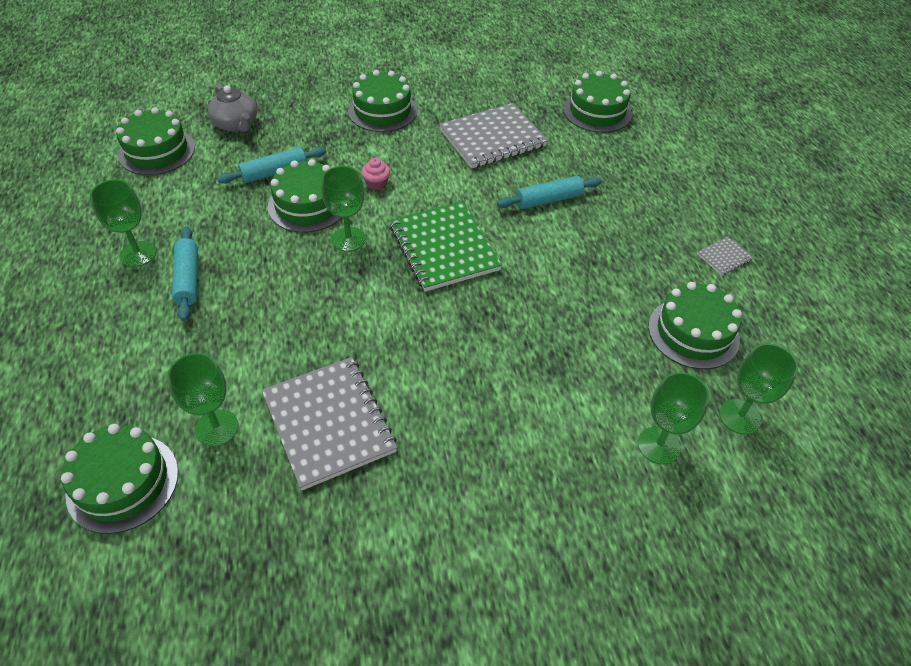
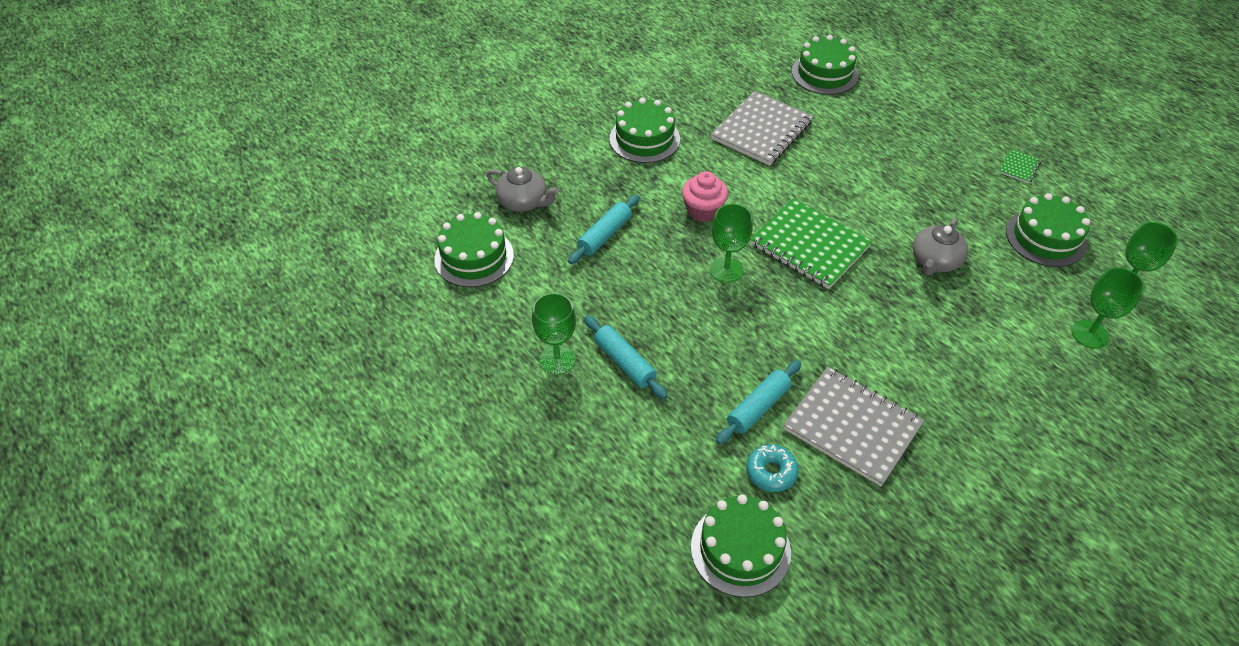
camera: 25 degrees left, 0 degrees up
green goblet [167,353,238,447] -> turquoise donut [746,444,799,492]
green cake [268,159,341,233] -> none
pink cupcake [361,158,390,190] -> pink cupcake [682,171,728,222], size x1.62
turquoise rolling pin [497,176,602,209] -> turquoise rolling pin moved to [716,360,801,445]
grey notebook [697,237,753,276] -> green notebook [999,149,1041,183]
none -> grey teapot [913,218,968,276]

